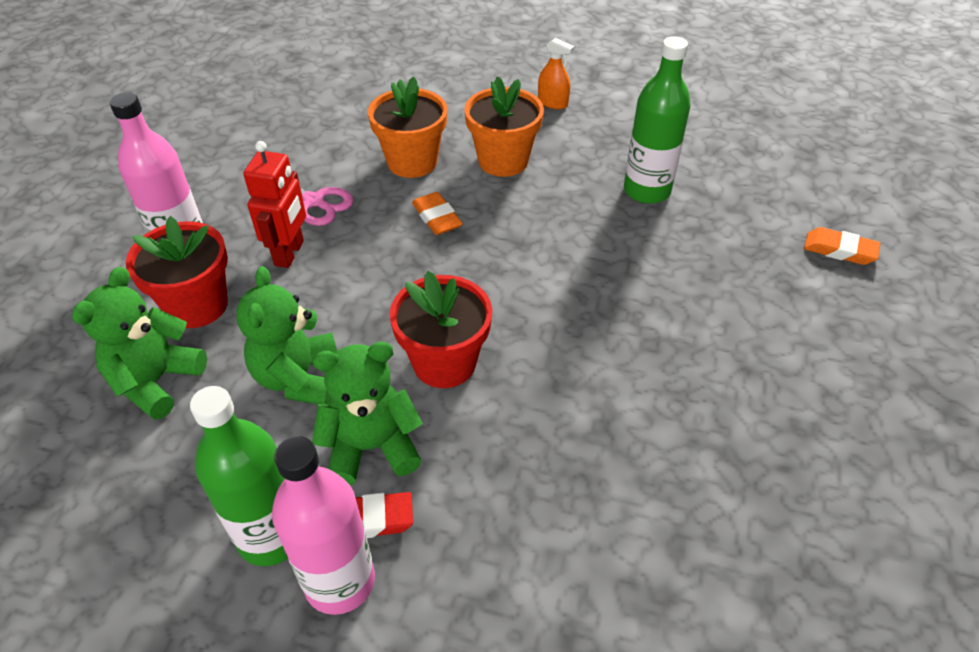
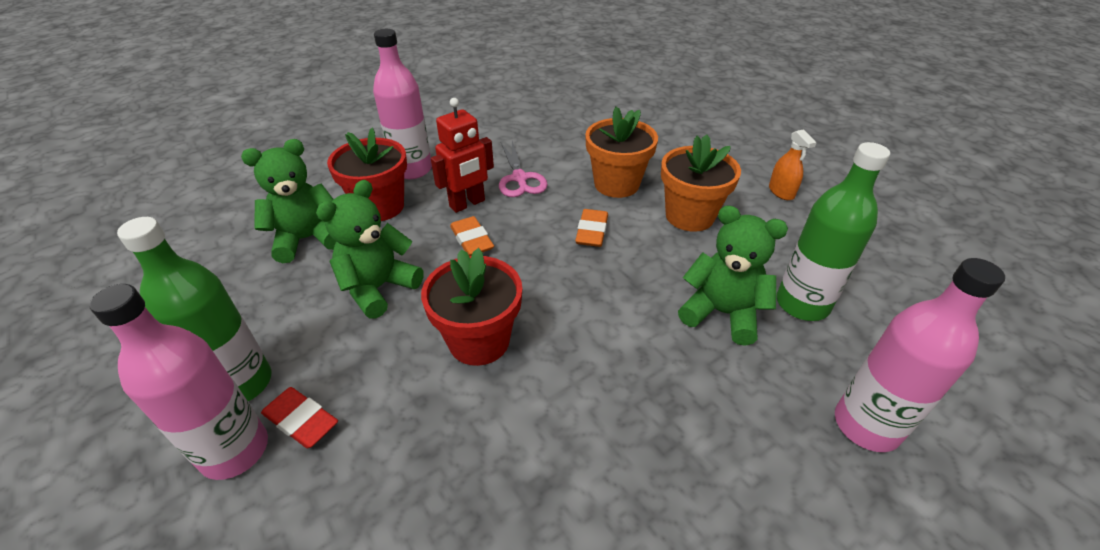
camera: 40 degrees right, 5 degrees down
green teddy bear [312,342,423,486] -> green teddy bear moved to [678,205,788,346]
orange eraser [804,227,880,265] -> orange eraser moved to [450,216,494,256]
none -> pink bottle [835,258,1005,452]

